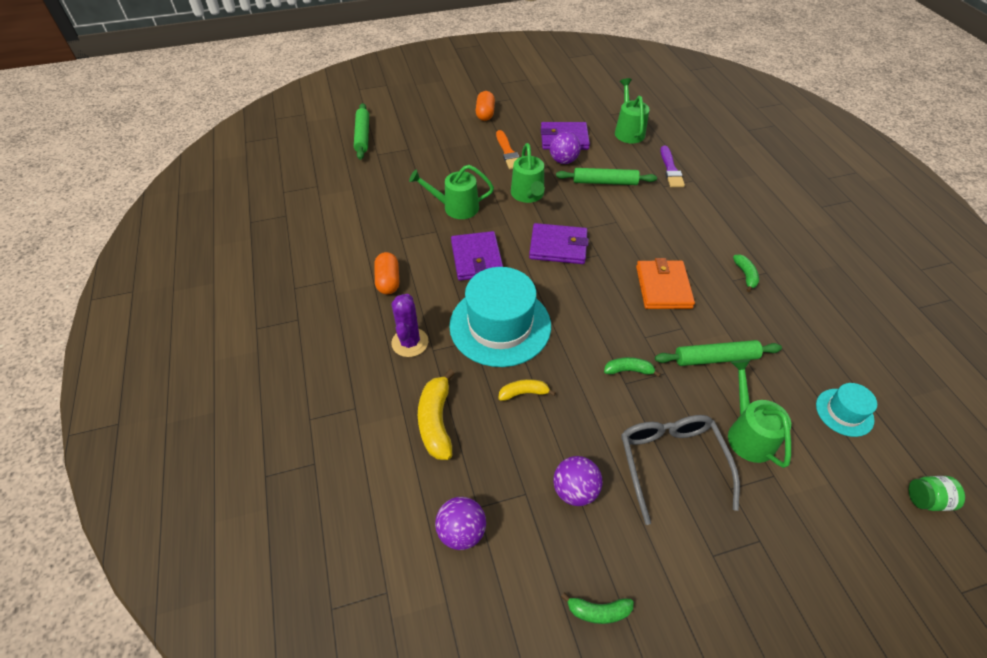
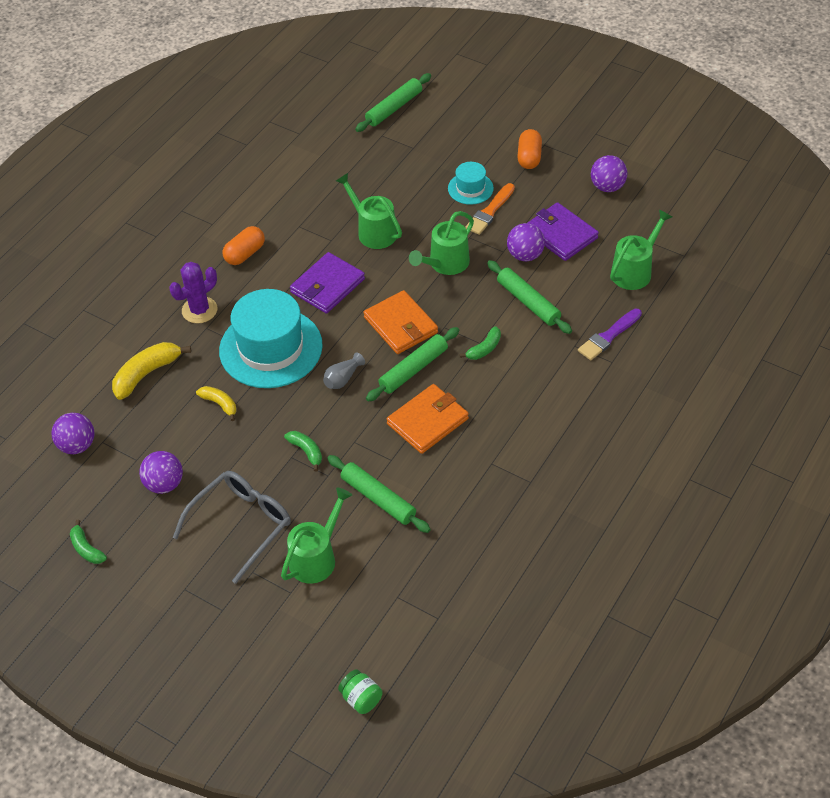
camera: 50 degrees right, 0 degrees up
orange capsule [476,91,495,121] -> orange capsule turned 45 degrees counterclockwise [517,129,542,169]
purple wallet [529,223,589,264] -> orange wallet [363,290,438,354]
green banana [733,254,759,292] -> green banana moved to [459,326,501,360]
turquoise hat [816,383,877,437] -> turquoise hat moved to [448,162,494,205]
none -> grey vase [323,352,365,389]
none -> green rolling pin [366,327,460,402]
none -> purple ball [591,155,628,192]

